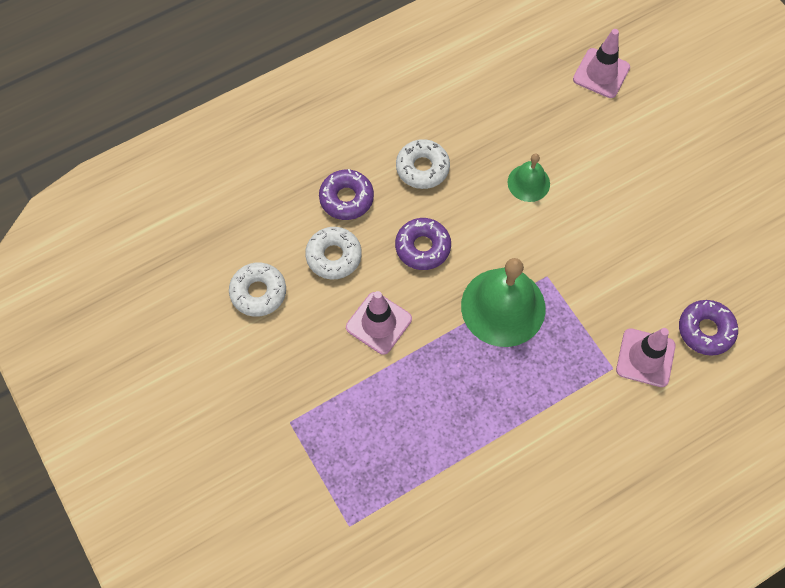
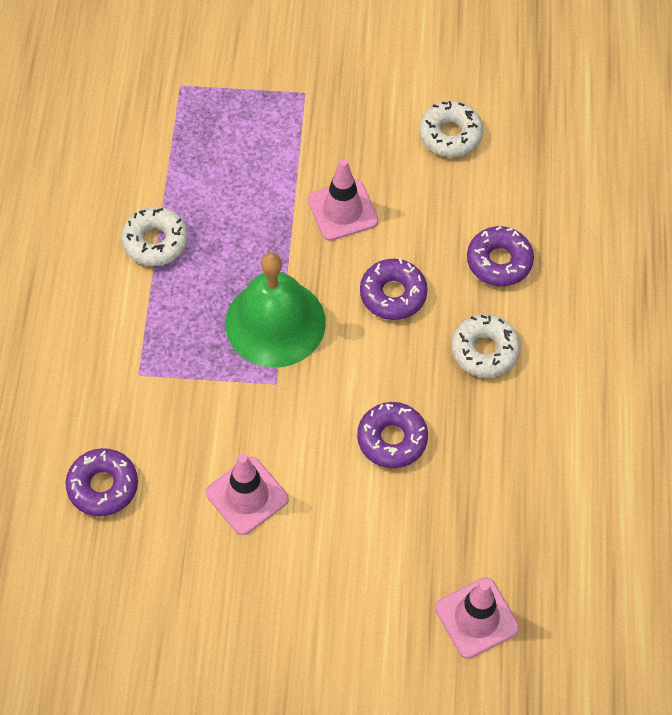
camera: 125 degrees right, 5 degrees down
white donut [305,227,362,279] -> white donut moved to [121,206,188,266]
green bell [507,154,550,202] -> purple donut [357,402,428,468]
pink traffic cone [616,328,676,387] -> pink traffic cone moved to [206,454,289,535]

